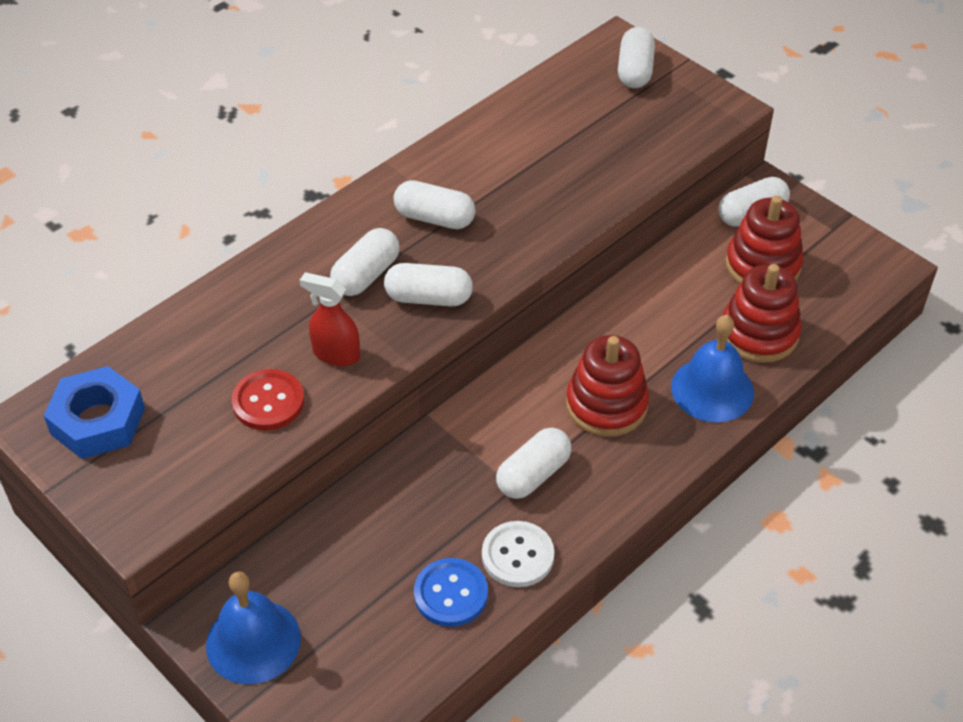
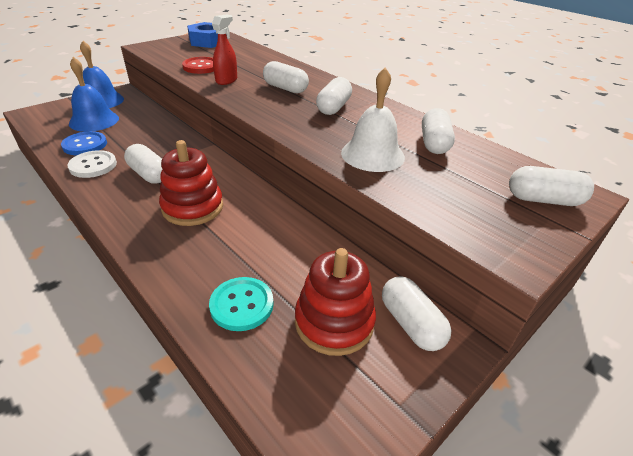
camera: 90 degrees right, 10 degrees down
white capsule [384,263,473,306] -> white capsule moved to [422,108,455,154]
blue bell [671,315,754,422] -> blue bell moved to [69,57,119,132]
red stacking toy [722,264,802,363] -> turquoise button [209,277,274,331]
none -> white bell [341,67,405,172]

